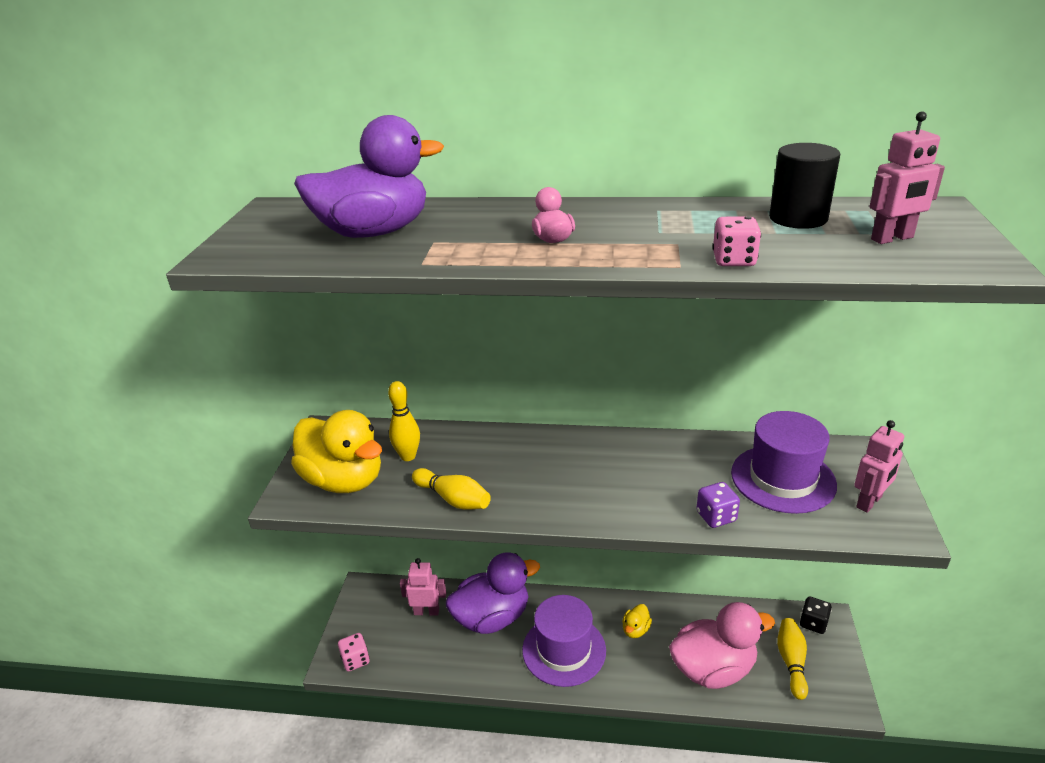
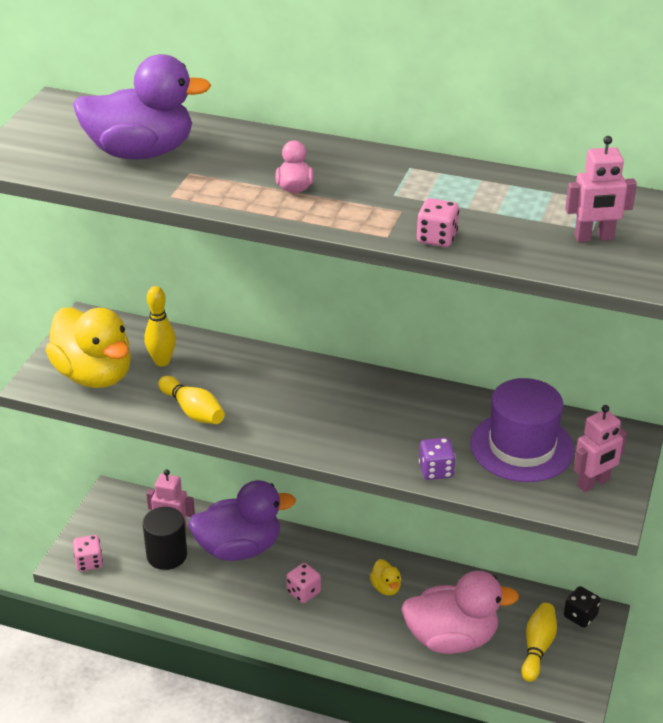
camera: 10 degrees right, 5 degrees up
purple hat [522,595,606,687] -> pink dice [286,563,321,603]
yellow duck [622,604,652,638] -> yellow duck turned 60 degrees counterclockwise [370,559,401,595]
black cylinder [769,143,840,229] -> black cylinder moved to [143,507,187,570]

